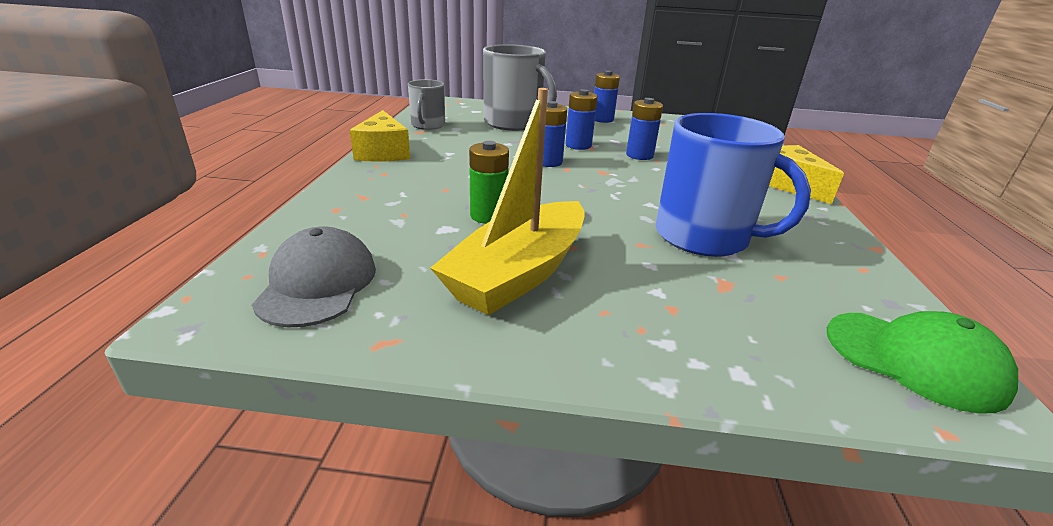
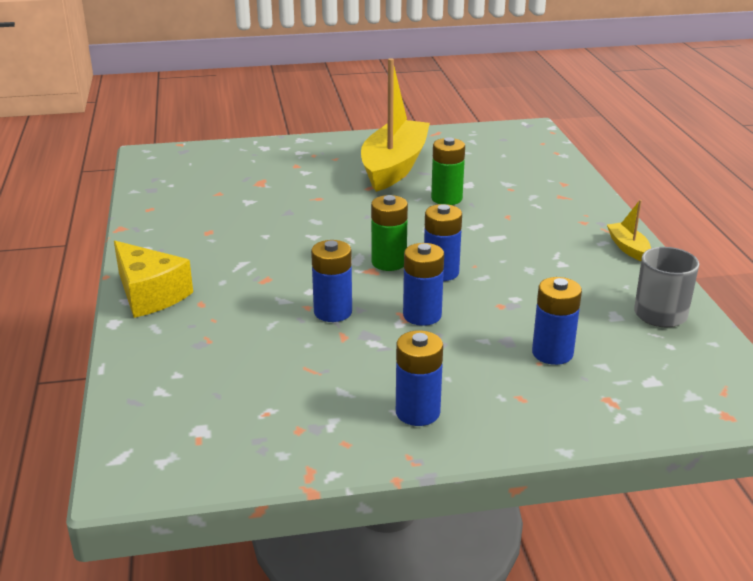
camera: 165 degrees right, 0 degrees up
grey cap [252,226,376,327] -> none
yellow cheese [350,110,410,162] -> yellow boat [607,200,651,261]
grey mug [483,44,557,131] -> blue battery [532,277,582,365]
blue mug [655,113,811,257] -> none
green cap [827,311,1018,414] -> none
none -> green battery [371,195,408,271]

